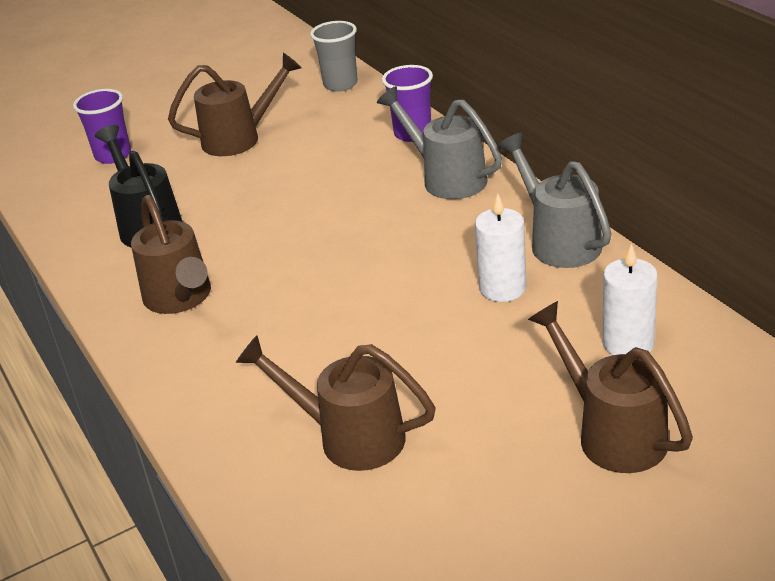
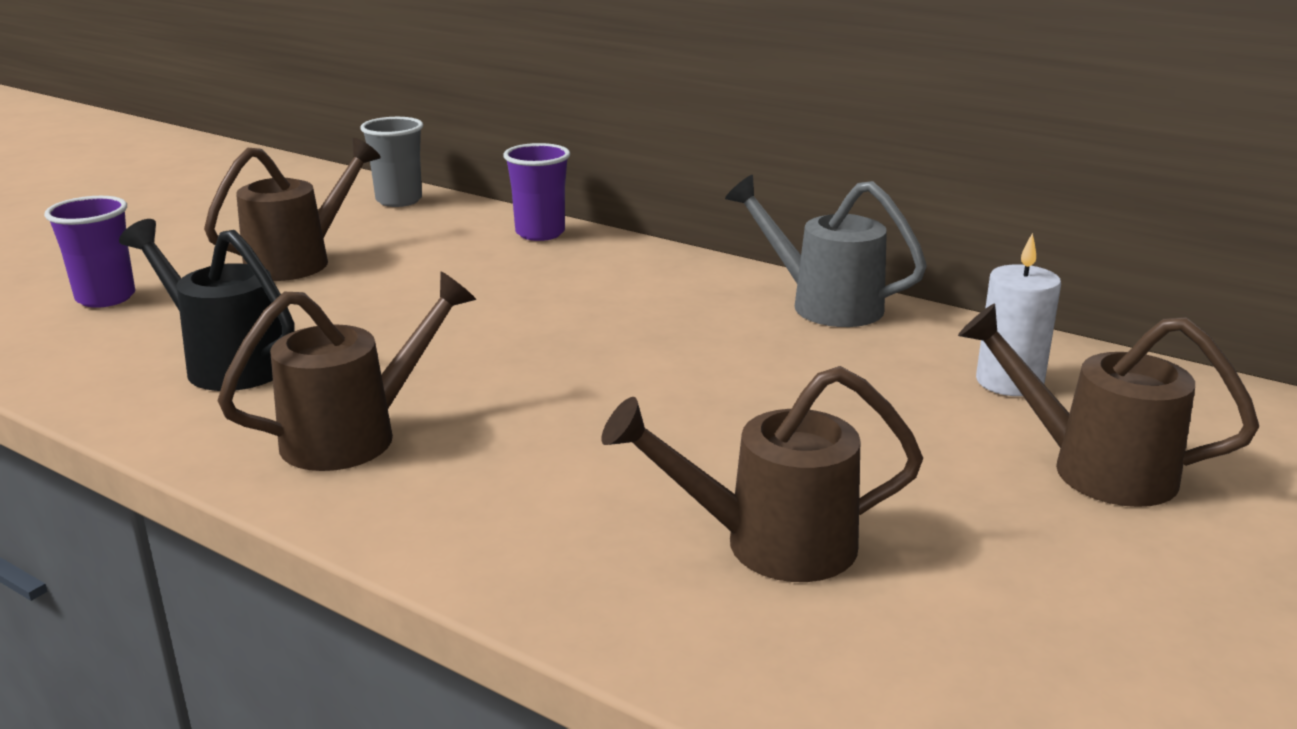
camera: 30 degrees left, 10 degrees down
brown watering can [131,195,211,314] -> brown watering can turned 75 degrees counterclockwise [218,272,476,471]
grey watering can [377,86,502,199] -> none
white candle [475,194,526,302] -> none

